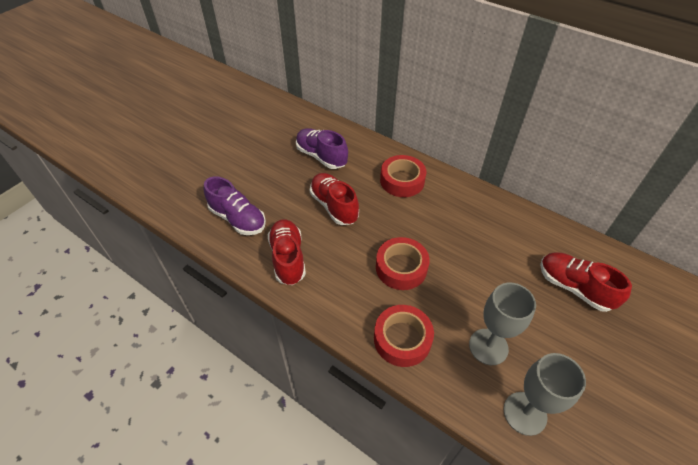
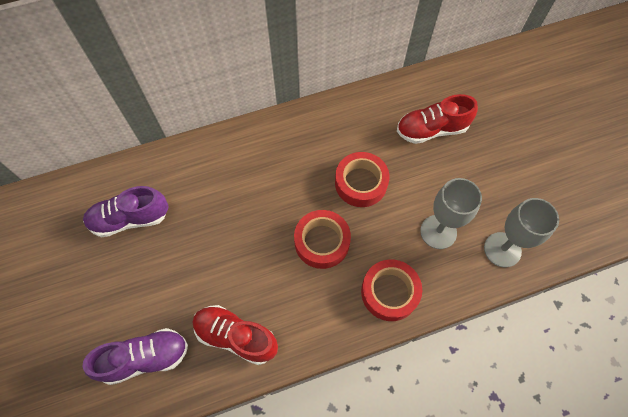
camera: 55 degrees left, 15 degrees up
red shoe [310,173,359,225] -> none
red tape [380,155,426,197] -> red tape moved to [335,152,390,207]

